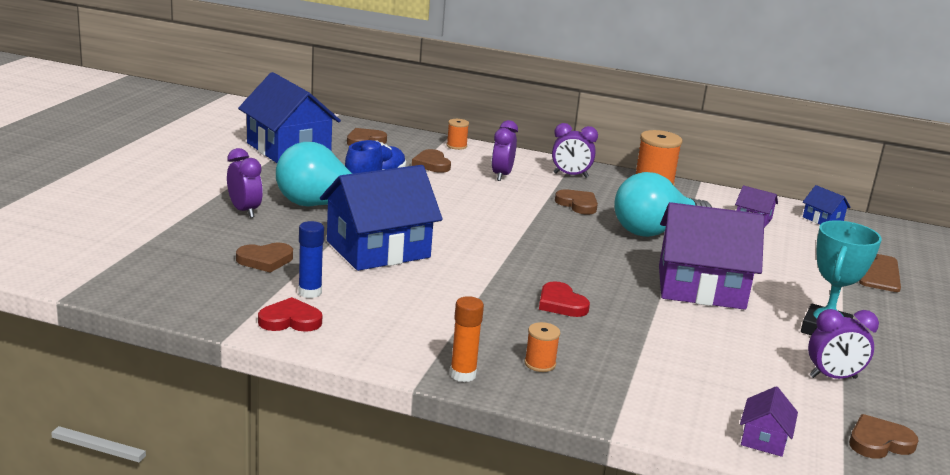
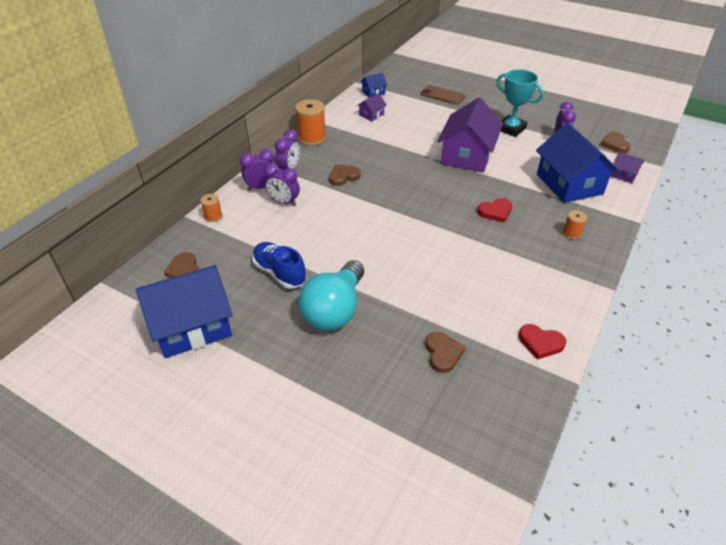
camera: 75 degrees left, 20 degrees up
purple clock [227,148,263,218] -> purple clock moved to [240,149,274,191]
red heart [258,297,322,332] -> red heart turned 75 degrees counterclockwise [519,324,566,359]
blue glue stick [298,221,324,298] -> none
blue house [320,165,443,271] -> blue house moved to [536,123,619,203]
brown heart [412,149,451,173] -> none
orange glue stick [450,296,484,382] -> none
turquoise light bulb [614,172,712,237] -> none

